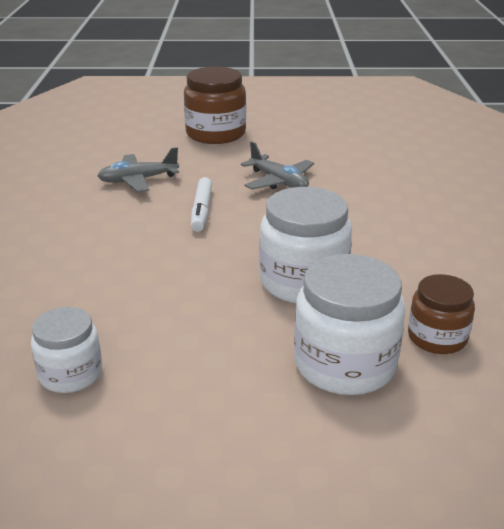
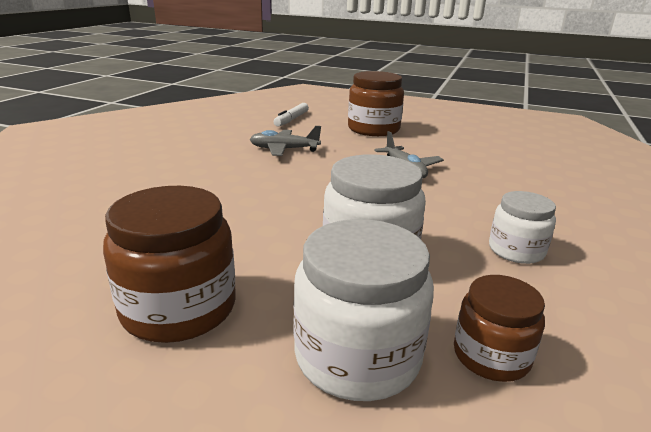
camera: 20 degrees right, 5 degrees down
white jar [31,307,102,393] -> white jar moved to [489,191,556,264]
white marker [191,177,212,232] -> white marker moved to [274,103,309,127]
none -> brown jar [103,186,236,343]

